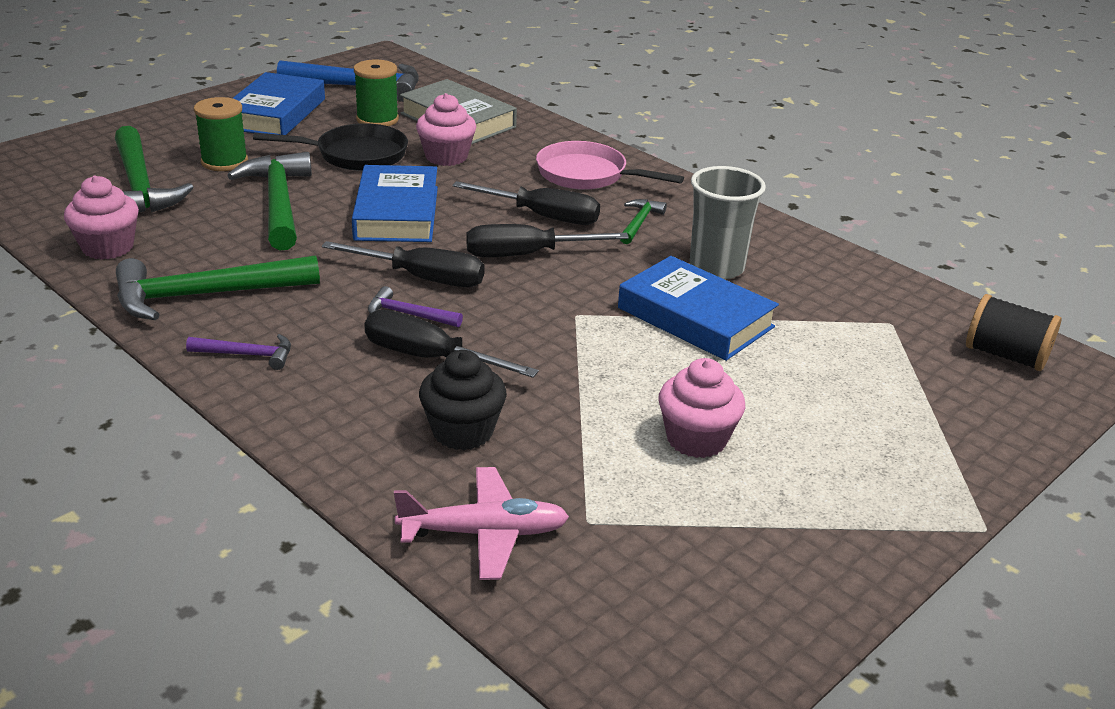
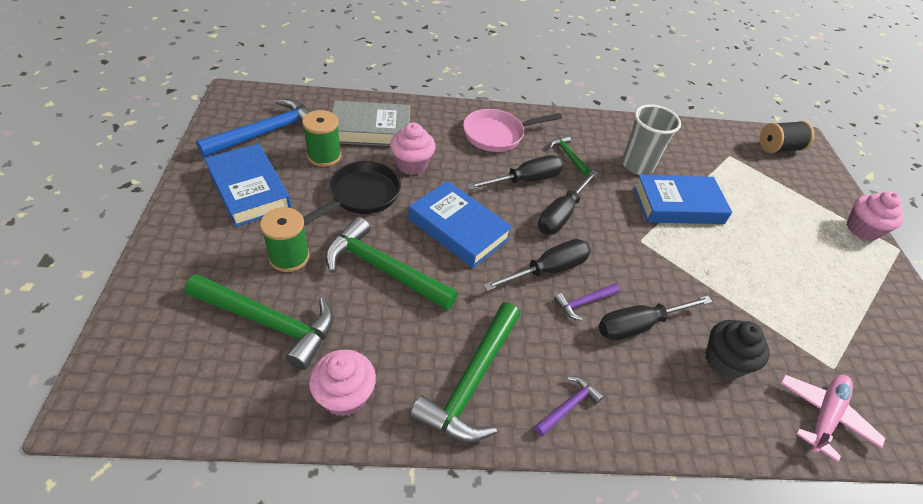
camera: 50 degrees left, 15 degrees up
pink cupcake [658,358,745,458] -> pink cupcake moved to [847,191,904,241]

